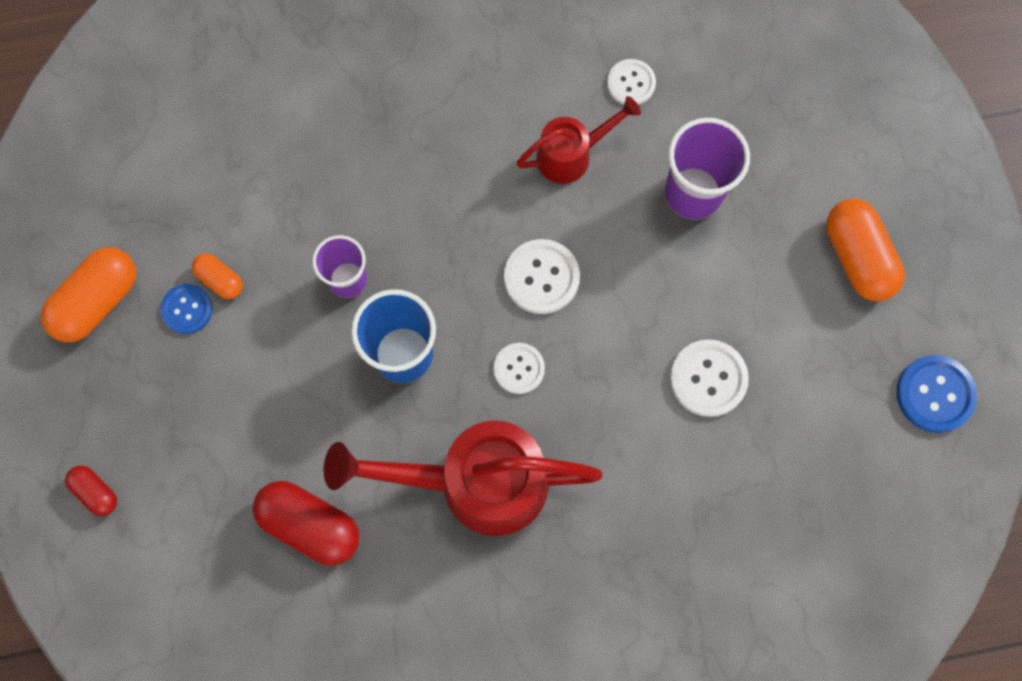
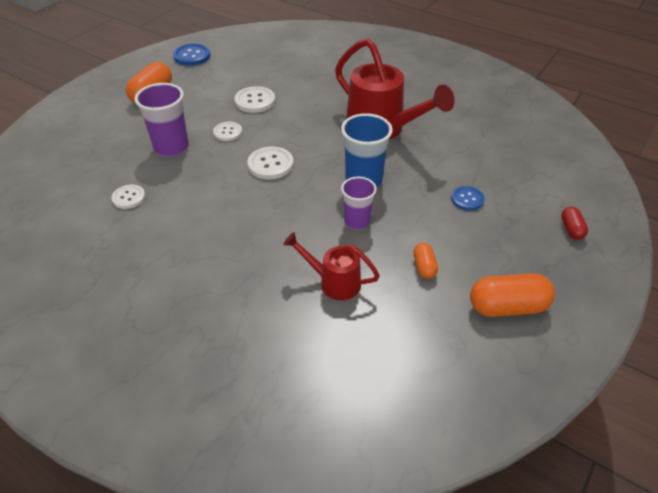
camera: 135 degrees left, 30 degrees down
blue button [160,284,213,334] -> blue button moved to [451,186,485,211]
red capsule [253,481,360,566] -> none
white button [494,343,545,394] -> white button moved to [213,122,242,141]
red watering can [516,96,641,184] -> red watering can moved to [283,232,380,300]

